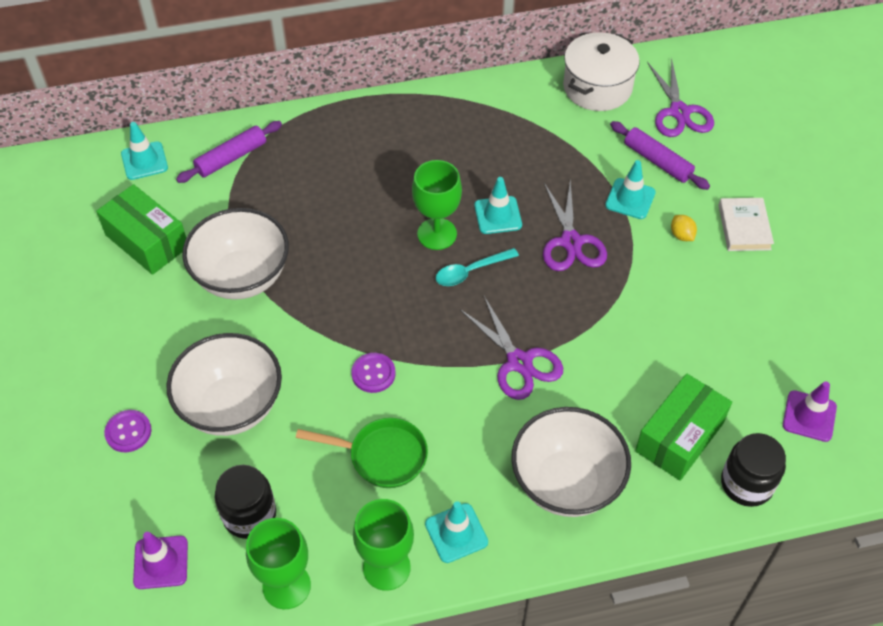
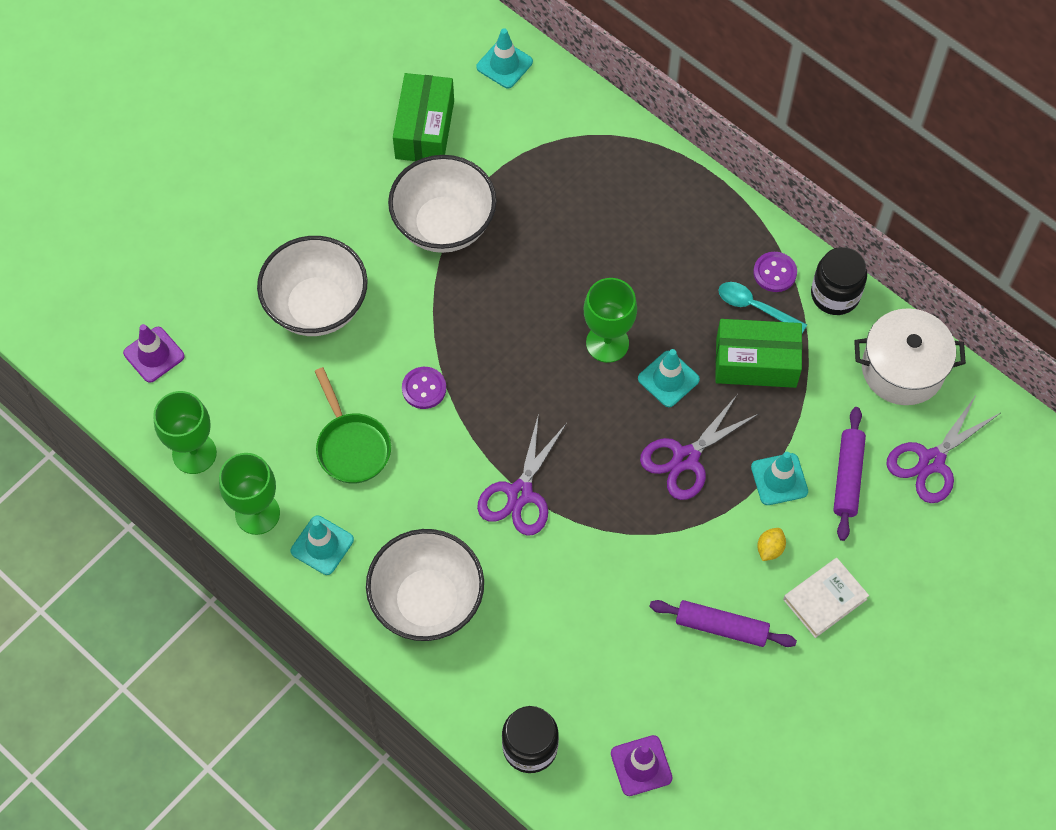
camera: 55 degrees right, 10 degrees up
purple button [104,410,151,452] -> purple button moved to [753,252,797,292]
purple rolling pin [176,121,282,183] -> purple rolling pin moved to [649,600,797,647]
black jar [215,465,276,539] -> black jar moved to [811,247,867,315]
turquoise spoon [436,248,519,286] -> turquoise spoon moved to [719,282,807,334]
green box [635,373,732,481] -> green box moved to [715,319,802,388]

